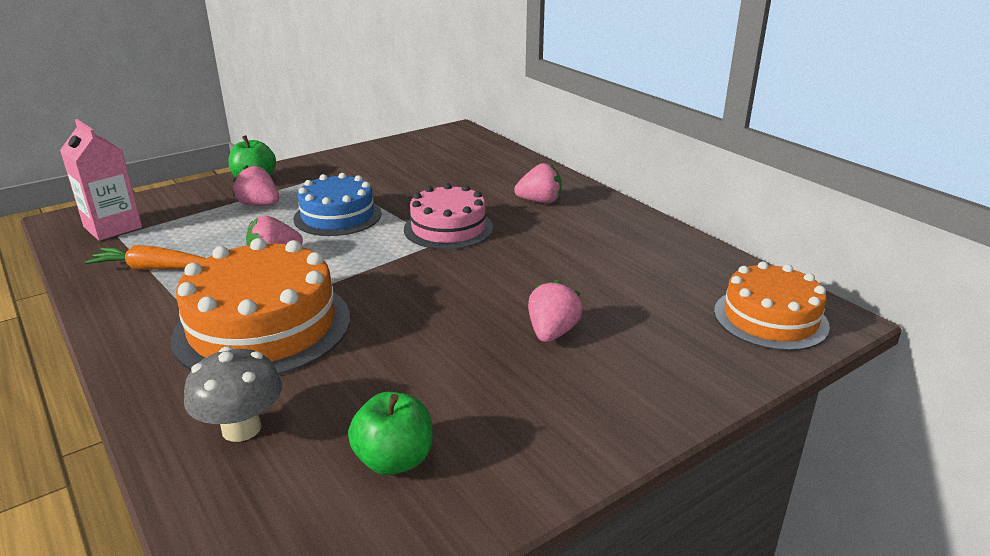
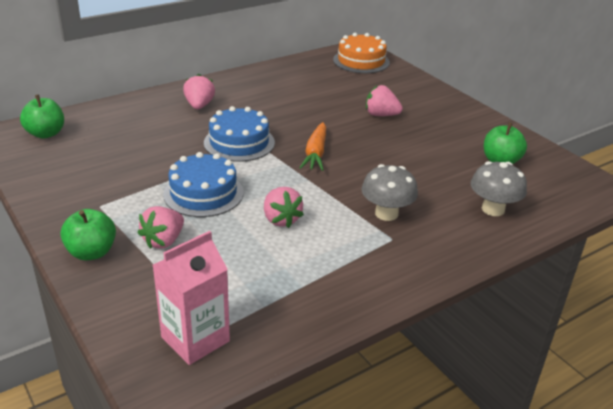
camera: 90 degrees left, 5 degrees up
orange carrot [85,245,205,270] -> orange carrot moved to [299,122,326,171]
orange cake [171,238,350,375] -> grey mushroom [362,164,418,221]
pink cake [404,183,493,250] -> blue cake [204,106,275,162]
none -> green apple [20,94,64,139]

